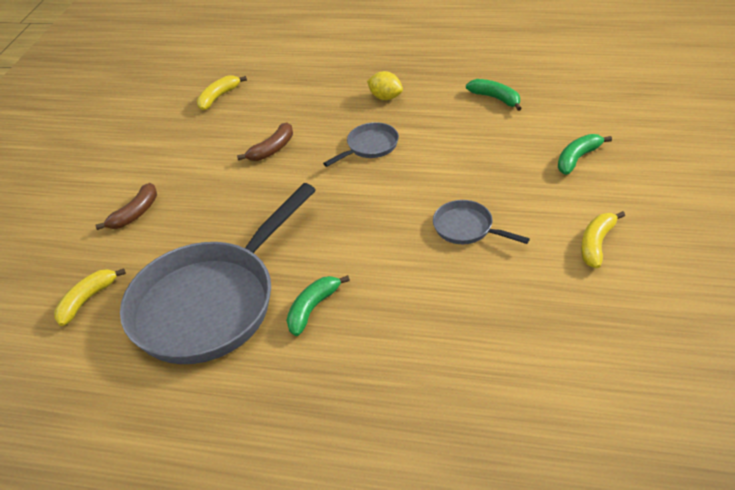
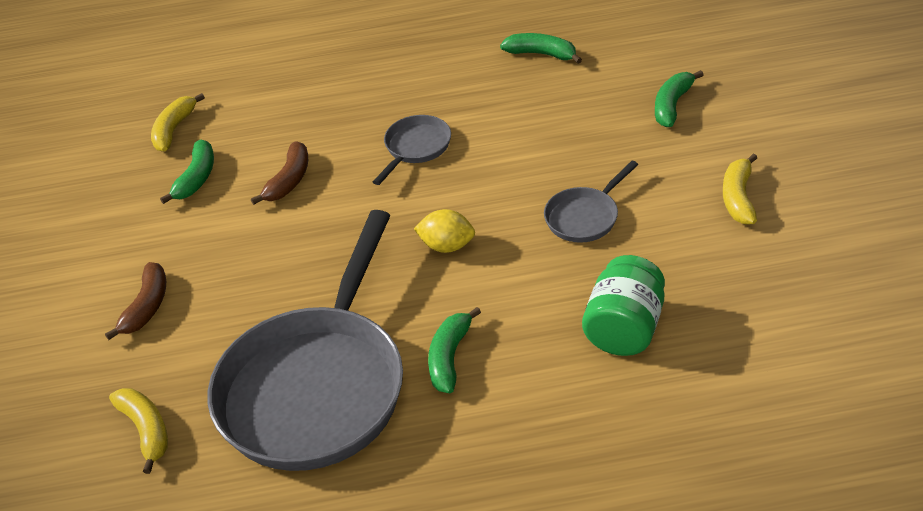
camera: 20 degrees left, 0 degrees up
yellow banana [54,268,126,326] -> yellow banana turned 135 degrees clockwise [109,388,168,474]
yellow lemon [367,71,403,100] -> yellow lemon moved to [414,209,475,253]
grey pan [433,200,530,244] -> grey pan turned 60 degrees counterclockwise [544,161,638,243]
none -> green banana [160,140,214,204]
none -> green jar [582,255,665,356]

